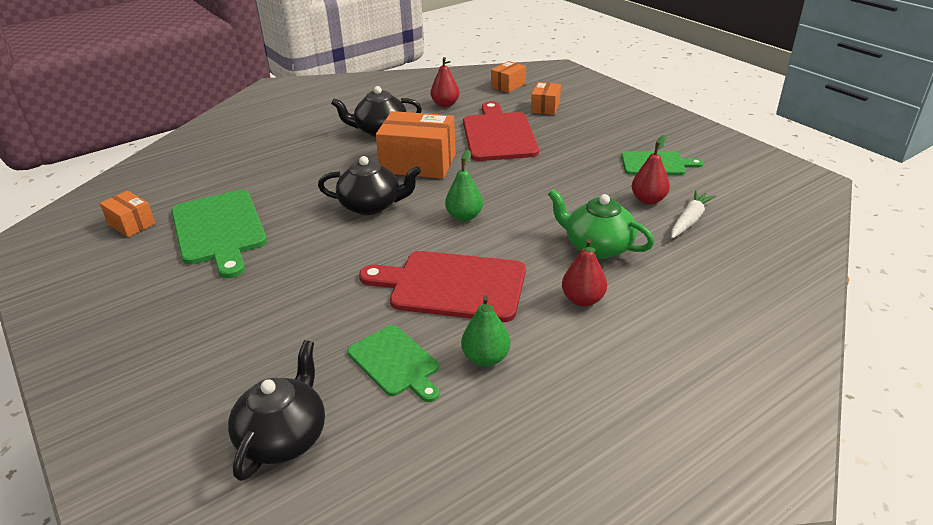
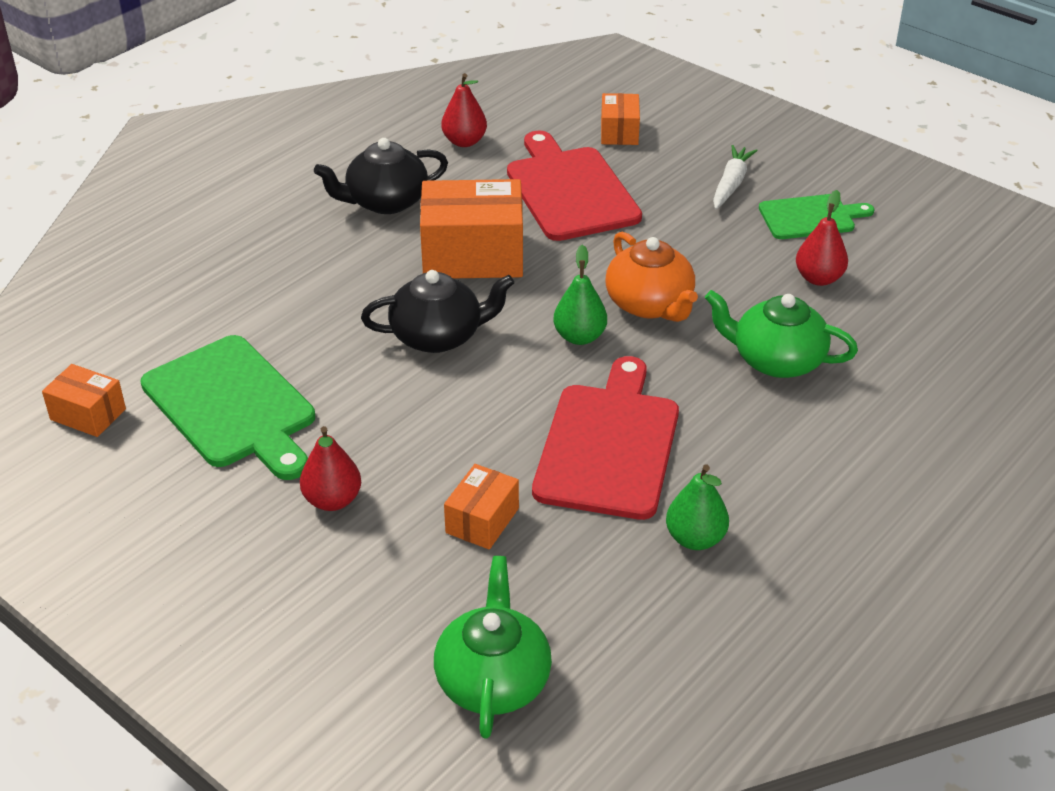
camera: 15 degrees left, 5 degrees up
black teapot [228,340,325,481] -> green teapot [434,556,552,738]
green cutting board [347,325,439,402] -> none
red cutting board [359,251,526,322] -> red cutting board turned 105 degrees clockwise [532,356,679,520]
orange box [491,61,526,93] -> orange box moved to [444,464,519,550]
red pear [562,239,607,306] -> red pear moved to [300,426,361,511]
white carrot [671,190,716,239] -> white carrot moved to [713,145,758,209]
none -> orange teapot [605,232,698,322]

